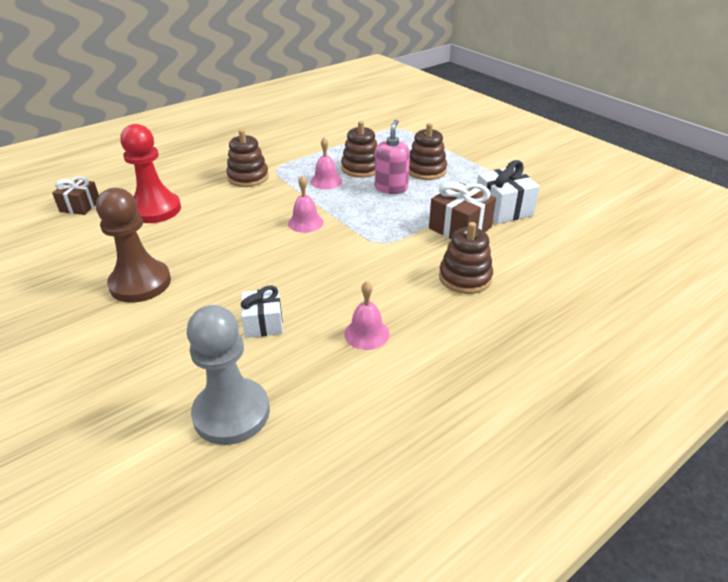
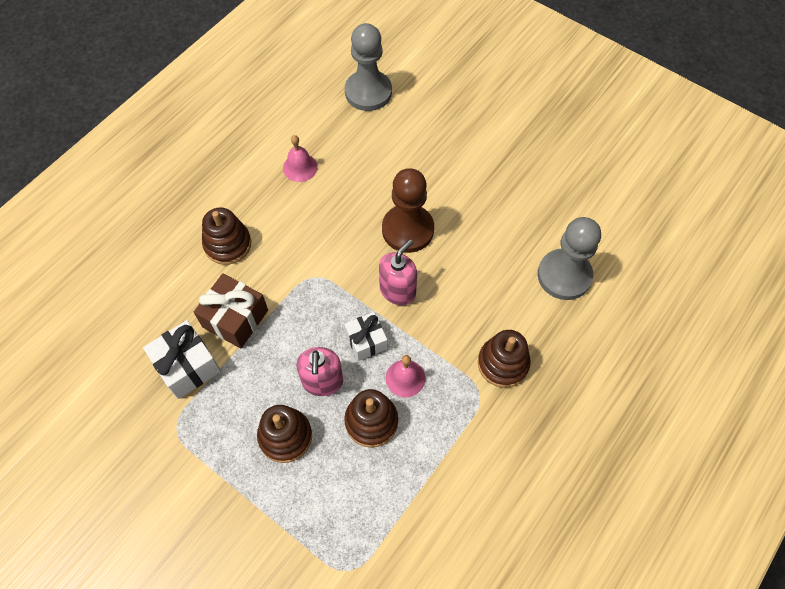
camera: 165 degrees right, 25 degrees up
brown gift [52,176,99,215] -> none
brown pawn [96,188,171,303] -> brown pawn moved to [382,168,434,253]
red pawn [120,124,181,223] -> grey pawn [538,217,601,300]
white gift [241,285,283,338] -> white gift moved to [344,312,388,361]
pink bell [288,176,324,233] -> pink soap dispenser [379,239,417,305]

